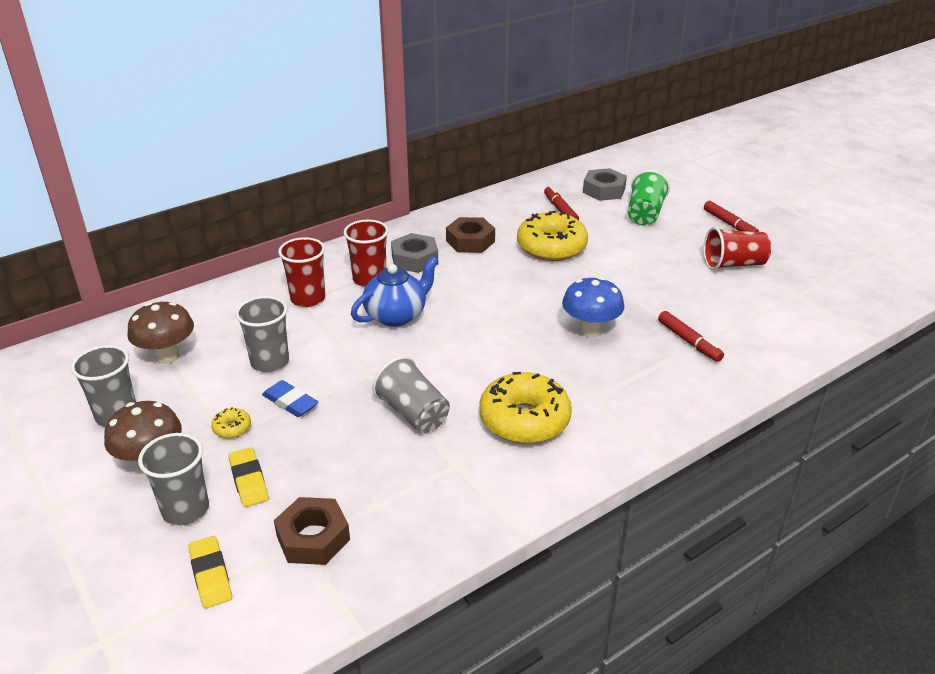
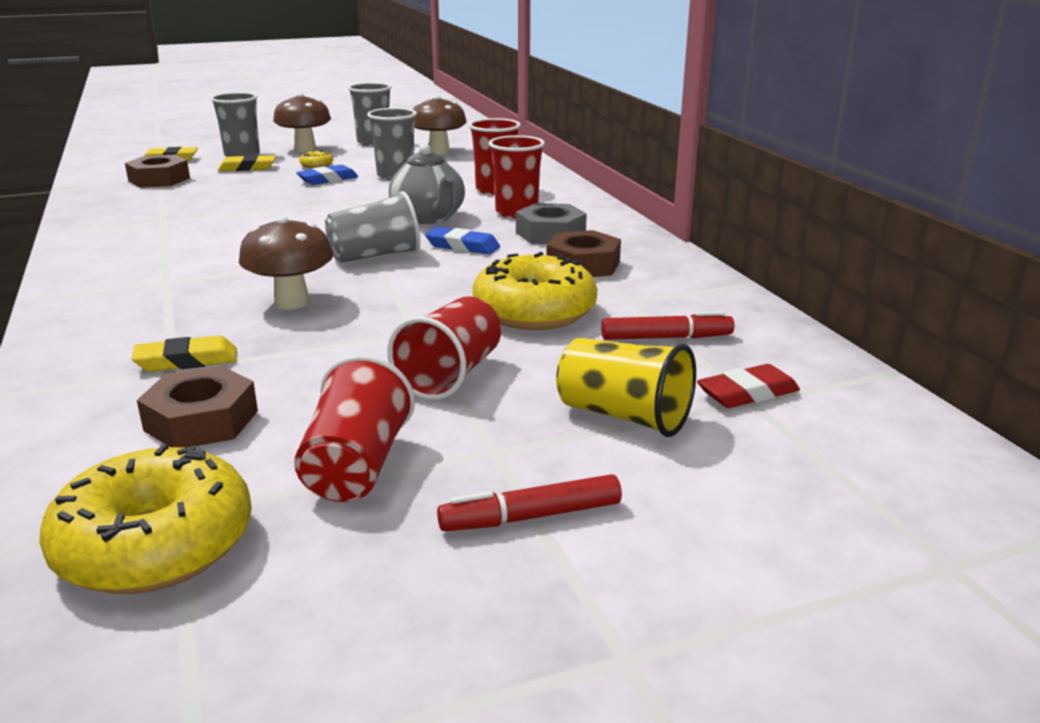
camera: 105 degrees right, 10 degrees down
blue teapot [351,256,438,327] -> grey teapot [389,144,465,224]
grey cup [372,356,450,433] -> grey cup moved to [325,191,420,263]
yellow donut [479,372,572,444] -> yellow donut moved to [39,444,252,594]
blue mushroom [562,277,624,338] -> brown mushroom [239,216,334,309]
grey nut [583,168,627,201] -> red eraser [697,364,800,408]
green cup [628,170,670,225] -> yellow cup [556,338,696,437]
red marker [658,311,724,362] -> yellow eraser [131,335,237,372]
none -> brown nut [137,366,258,448]
none -> red cup [387,296,501,400]
none -> blue eraser [425,227,500,254]

